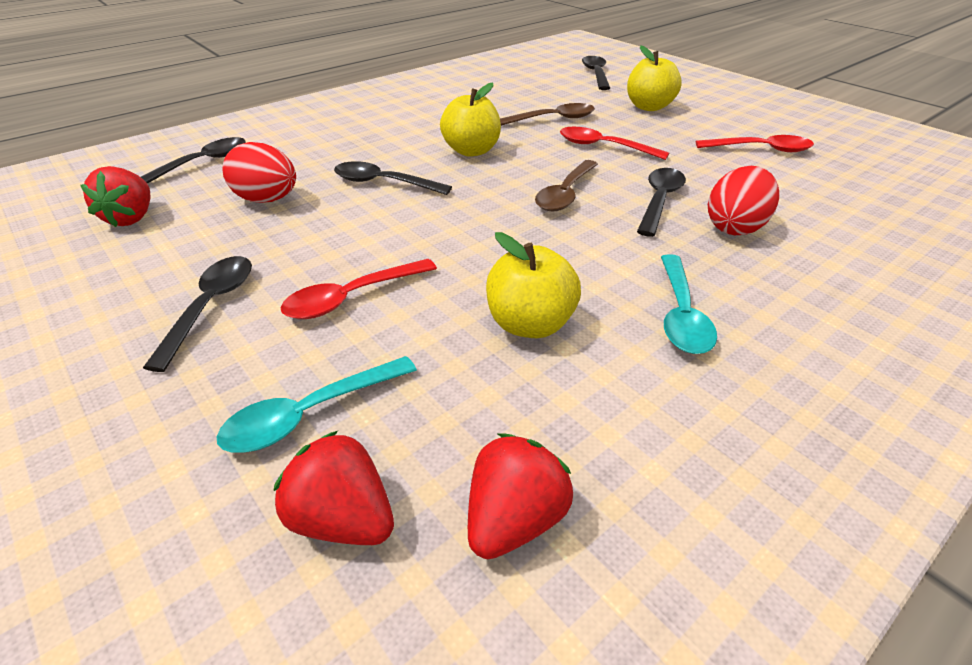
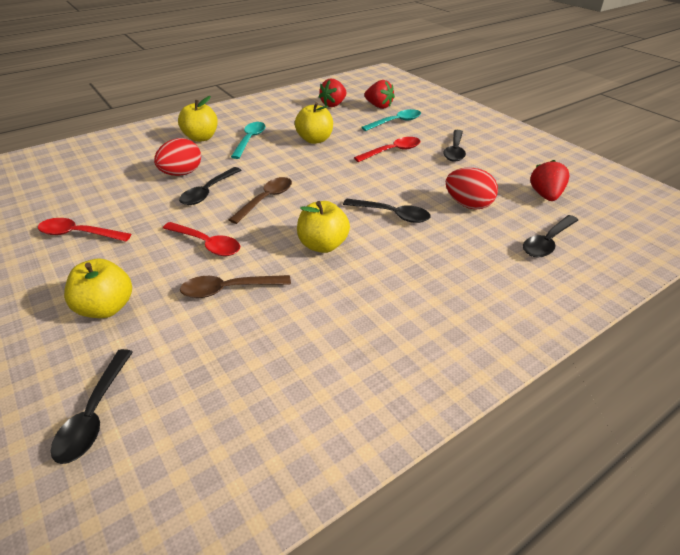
camera: 175 degrees left, 0 degrees up
none -> yellow apple [178,96,218,142]

